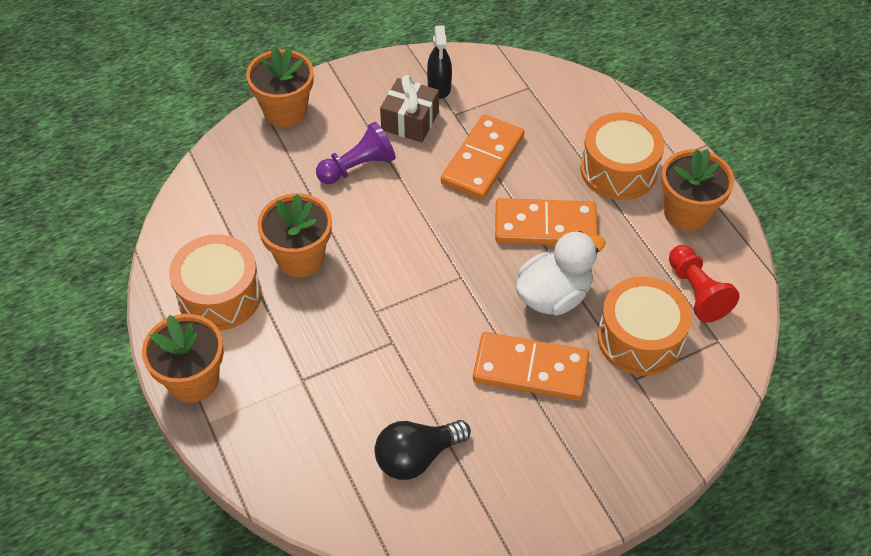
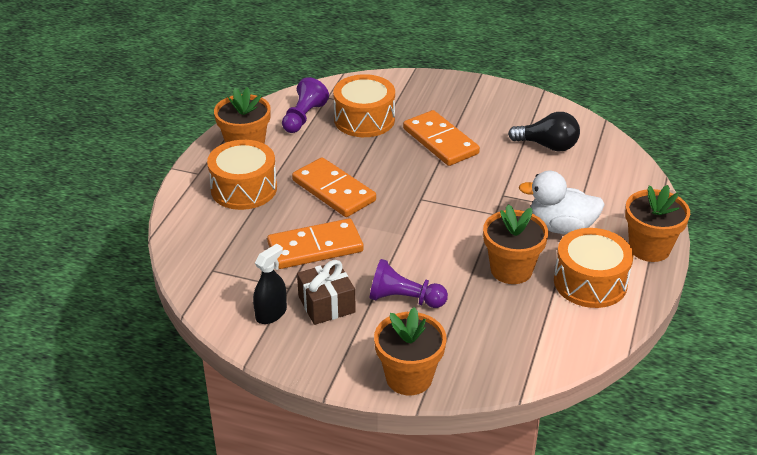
camera: 135 degrees left, 15 degrees down
white duck [516,231,606,316] -> white duck moved to [519,171,605,234]
red pawn [669,245,740,322] -> purple pawn [282,77,329,133]

